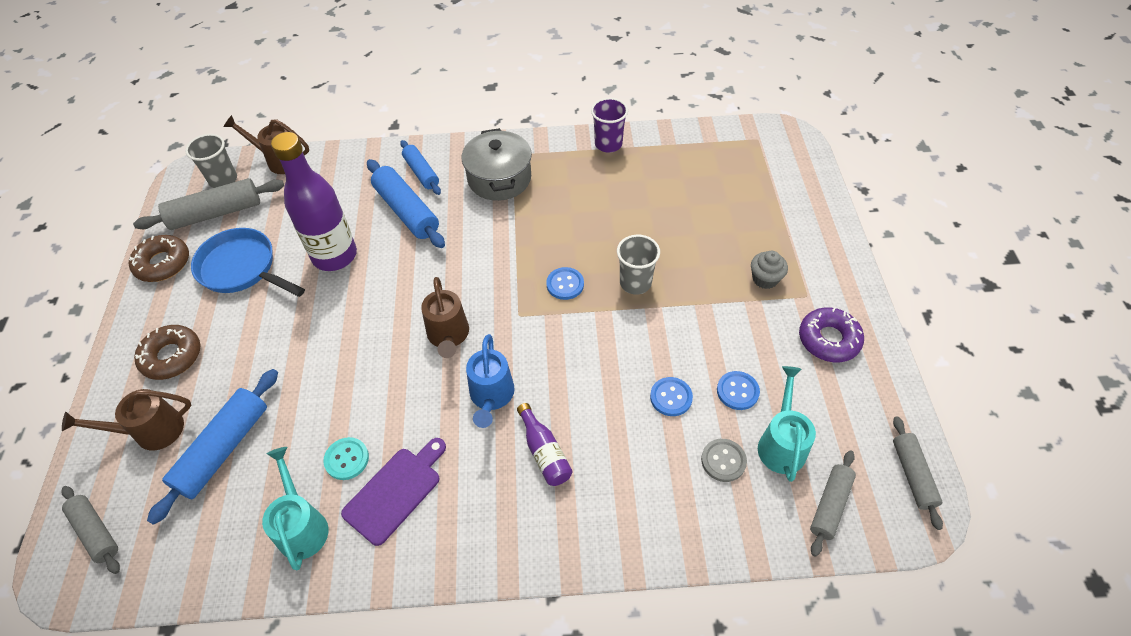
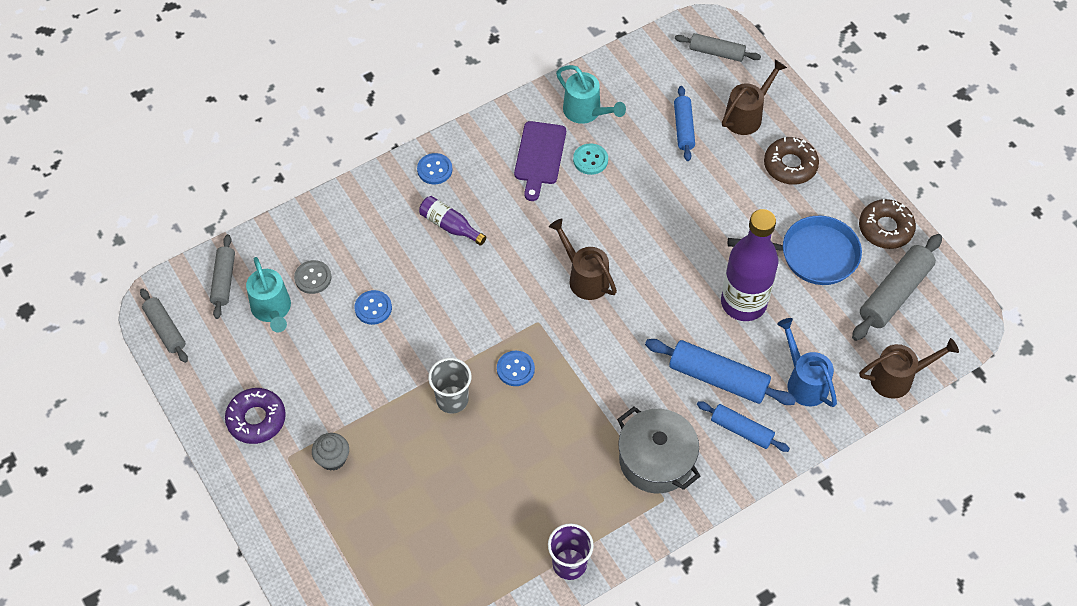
camera: 150 degrees right, 5 degrees up
blue rolling pin [147,369,278,525] -> blue rolling pin [674,86,695,161], size x0.63
grey cup [185,134,237,188] -> none
blue watering can [466,334,515,428] -> blue watering can moved to [777,318,837,407]
blue button [717,371,760,410] -> blue button moved to [417,153,452,184]

